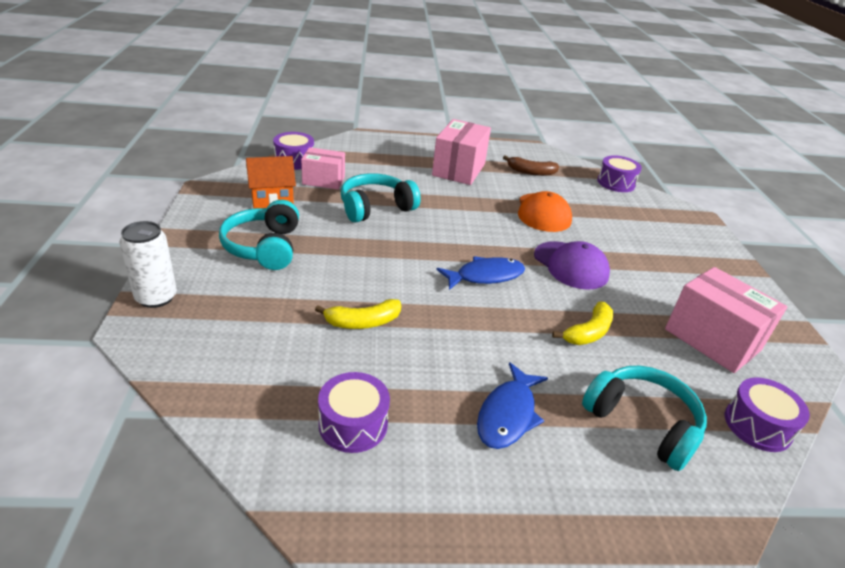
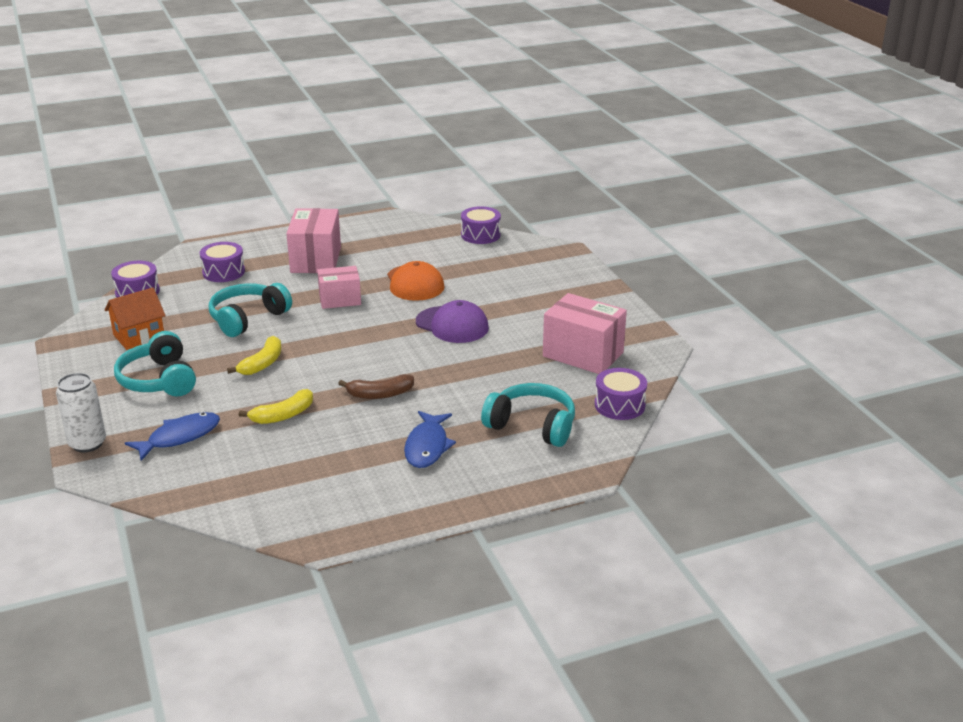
camera: 15 degrees left, 5 degrees down
pink box [301,147,345,190] -> pink box moved to [317,266,361,309]
purple drum [318,372,390,453] -> purple drum moved to [200,242,245,282]
blue fish [436,256,525,290] -> blue fish moved to [125,412,220,461]
brown banana [503,155,559,176] -> brown banana moved to [338,374,414,399]
yellow banana [552,301,613,345] -> yellow banana moved to [227,336,281,375]

